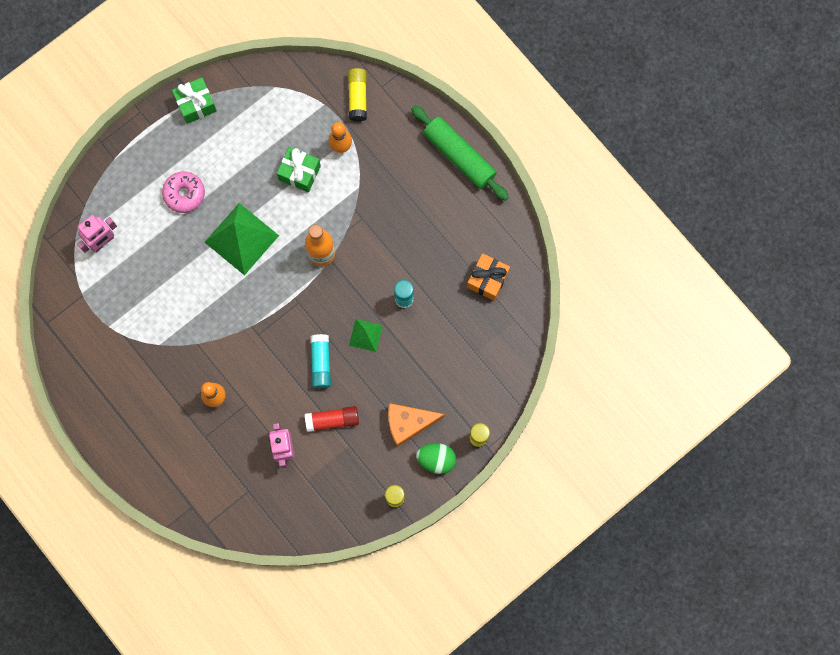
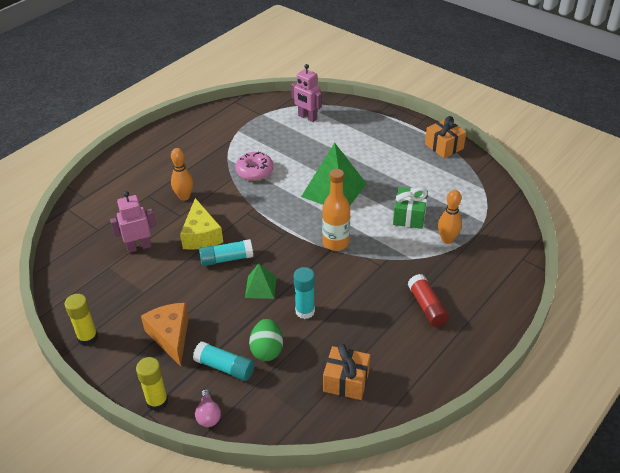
camera: 80 degrees right, 35 degrees down
pink donut [162,171,205,213] -> pink donut moved to [235,152,274,181]
green gift [172,77,217,124] -> orange gift [425,116,466,158]
red glue stick [305,406,359,432] -> red glue stick moved to [408,274,449,327]
yellow glue stick [348,68,367,122] -> none
green rolling pin [411,105,509,201] -> none
green egg [416,443,456,474] -> green egg moved to [249,319,283,361]
none -> yellow cheese [180,198,223,250]
none -> turquoise glue stick [193,341,254,381]
none -> pink light bulb [195,389,221,427]

